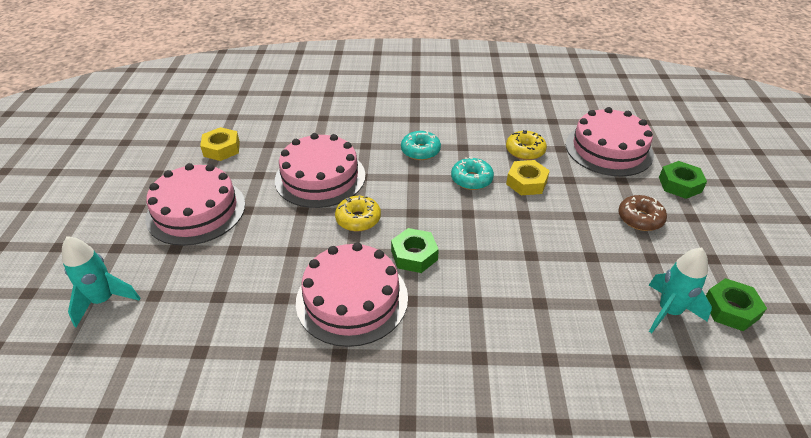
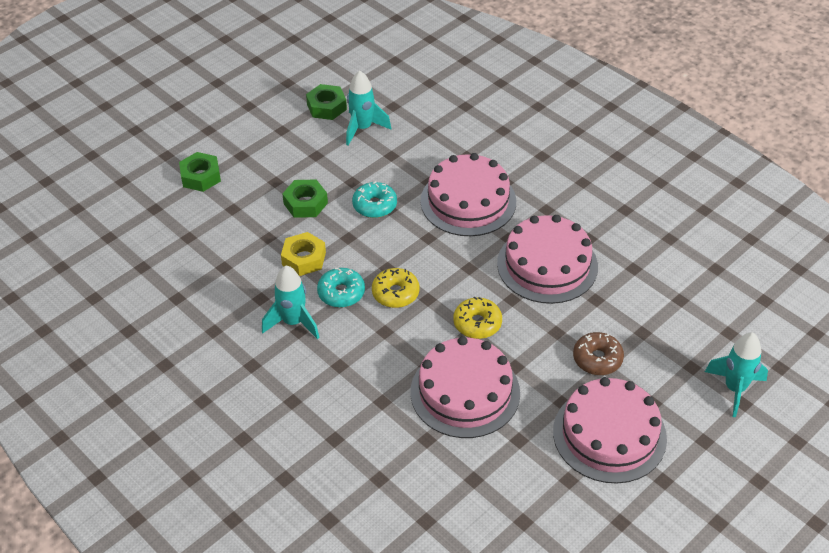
camera: 135 degrees left, 5 degrees up
yellow nut [200,127,240,161] -> none
green nut [391,228,439,273] -> green nut moved to [282,179,328,218]
turquoise donut [401,130,441,160] -> turquoise donut moved to [352,181,397,218]
yellow donut [506,130,547,160] -> yellow donut moved to [372,268,420,308]
pink cake [566,107,654,177] -> pink cake moved to [420,153,516,236]
brown donut [618,195,667,231] -> brown donut moved to [573,332,624,375]
none -> turquoise rocket [262,266,319,339]

